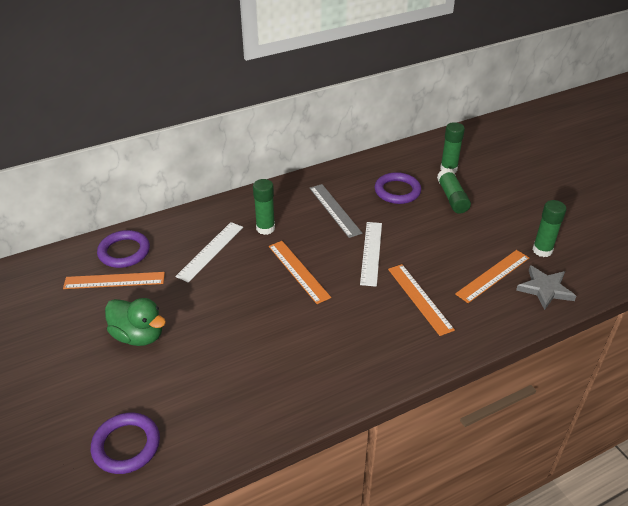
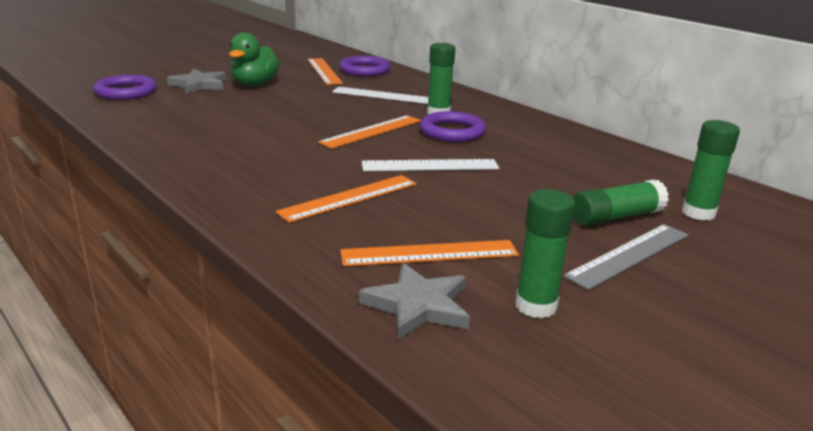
camera: 75 degrees right, 15 degrees down
grey ruler [310,184,362,238] -> grey ruler moved to [563,224,689,290]
purple ring [374,172,421,204] -> purple ring moved to [420,111,486,142]
orange ruler [455,250,529,303] -> orange ruler turned 45 degrees counterclockwise [340,240,519,266]
none -> grey star [167,69,227,94]

